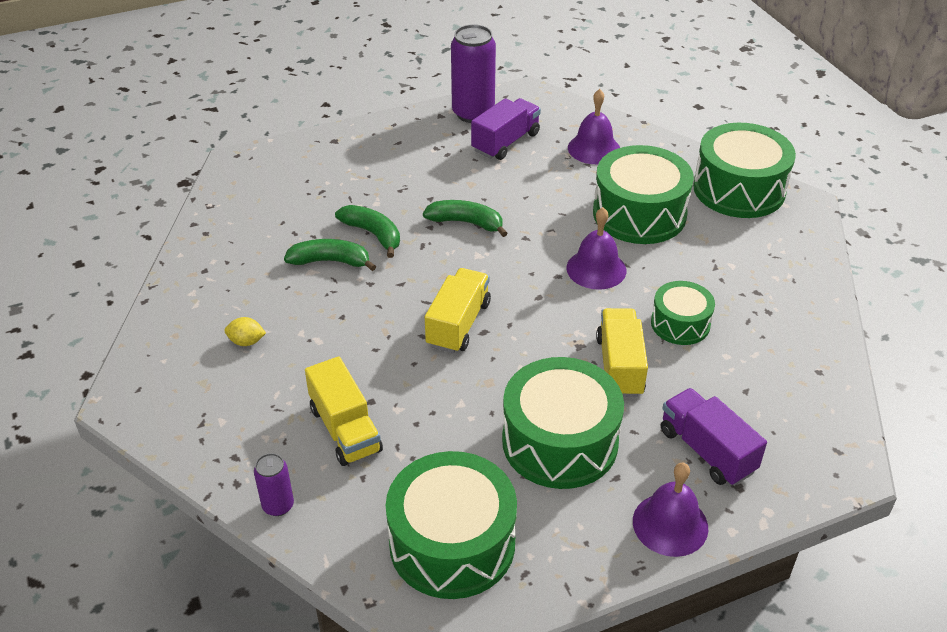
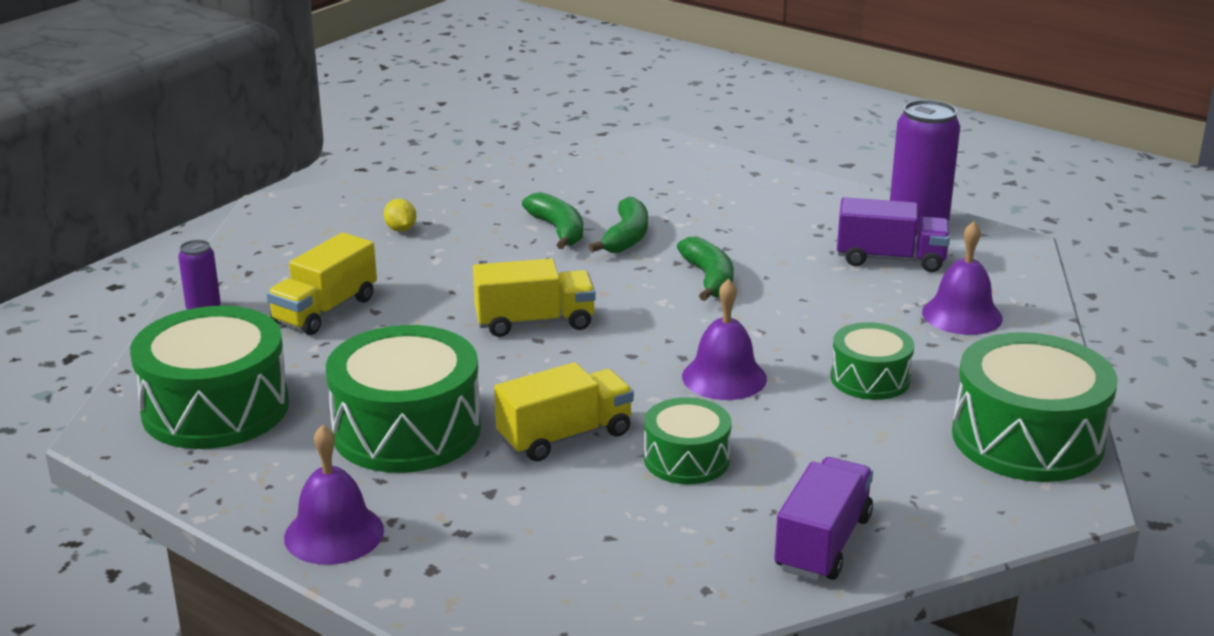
camera: 60 degrees right, 15 degrees down
green drum [593,145,694,244] -> green drum [830,322,914,400], size x0.57
purple truck [661,388,767,486] -> purple truck moved to [774,457,873,581]

